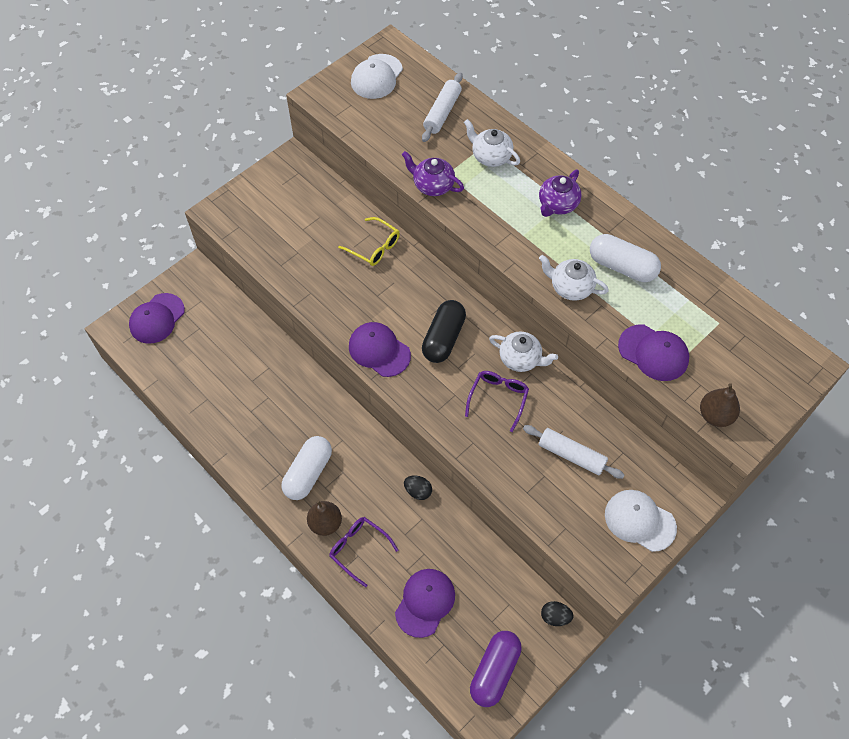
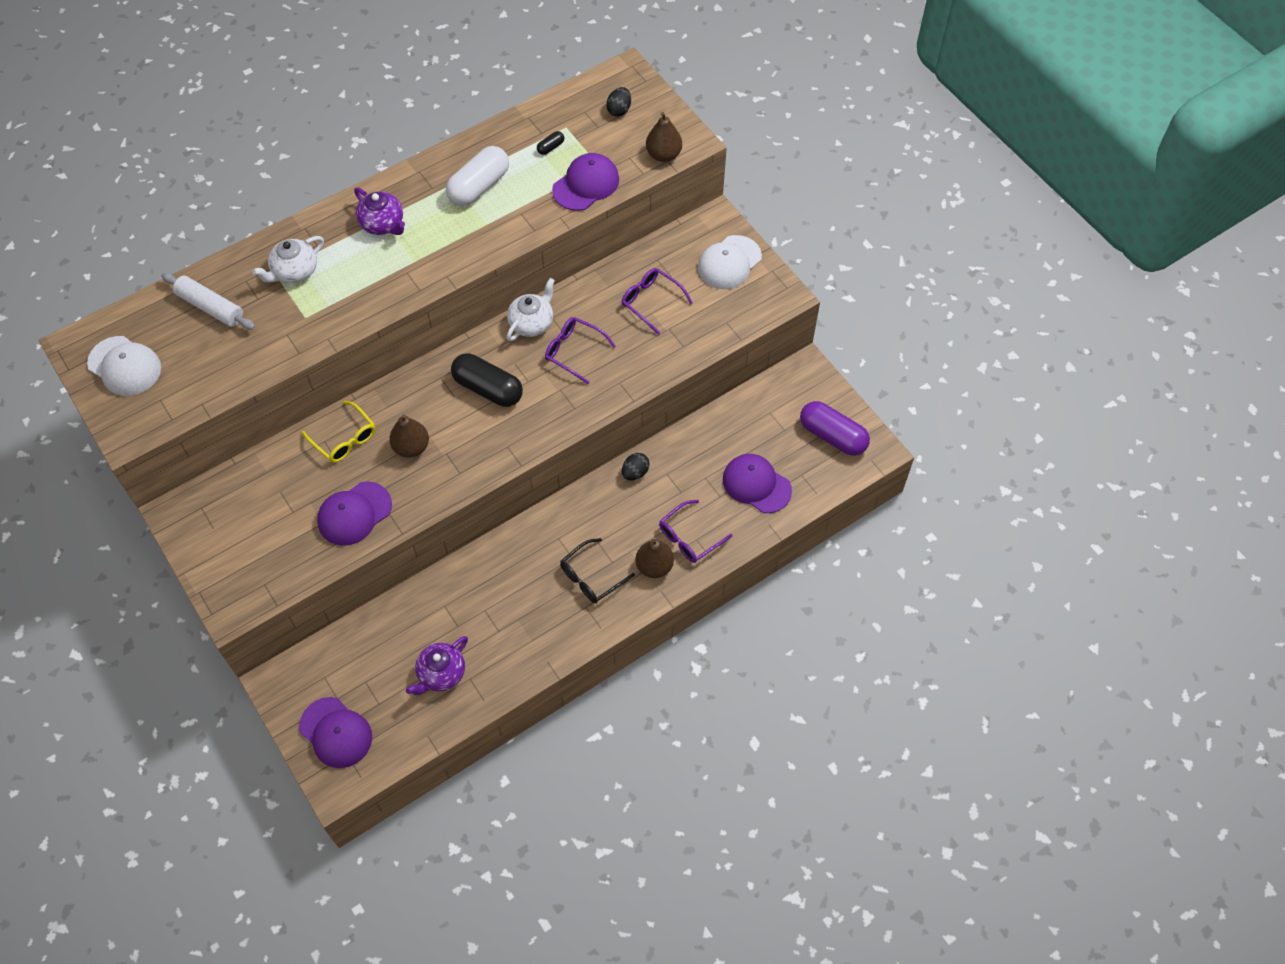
camera: 80 degrees left, 0 degrees up
white capsule [282,436,332,500] -> black glasses [560,538,635,603]
yellow glasses [338,217,400,266] -> yellow glasses turned 90 degrees clockwise [302,401,375,463]
purple cap [349,322,411,377] -> purple cap moved to [317,481,392,546]
purple teapot [402,151,464,196] -> purple teapot moved to [406,636,468,695]
white rolling pin [523,425,624,479] -> purple glasses [621,268,693,335]
white teapot [539,255,609,301] -> none
black egg [541,601,573,626] -> black egg moved to [606,87,631,117]
none -> brown pear [389,414,429,458]
none -> black capsule [537,131,564,155]

